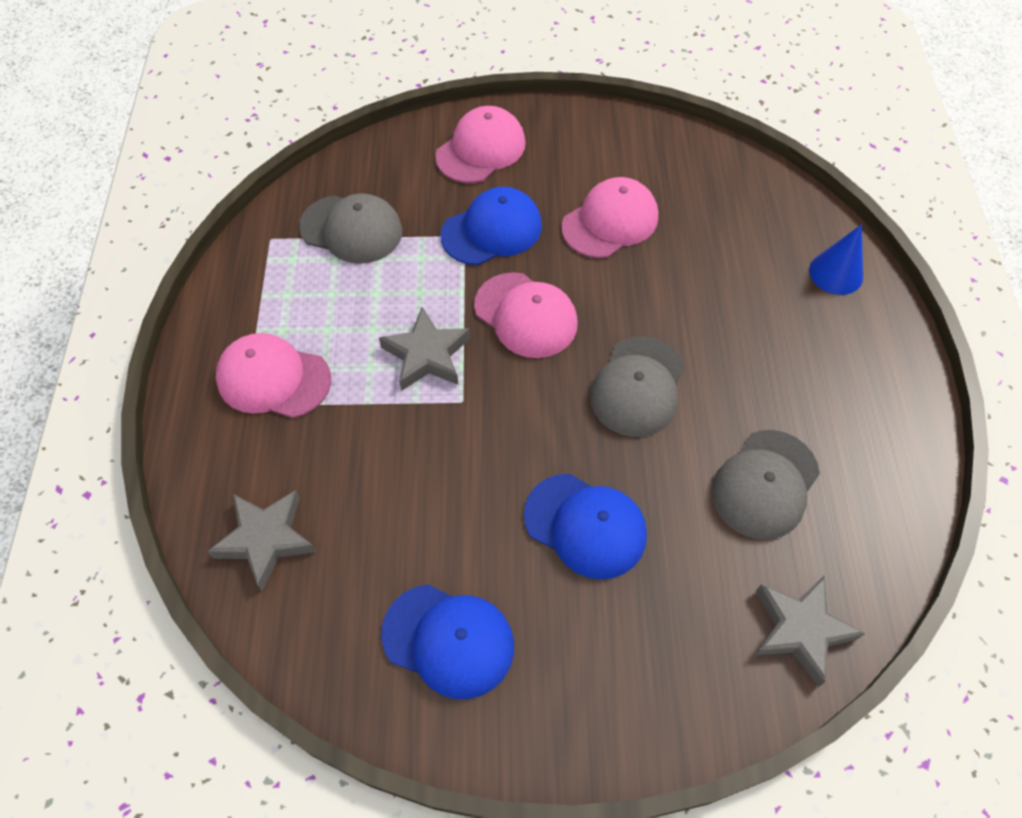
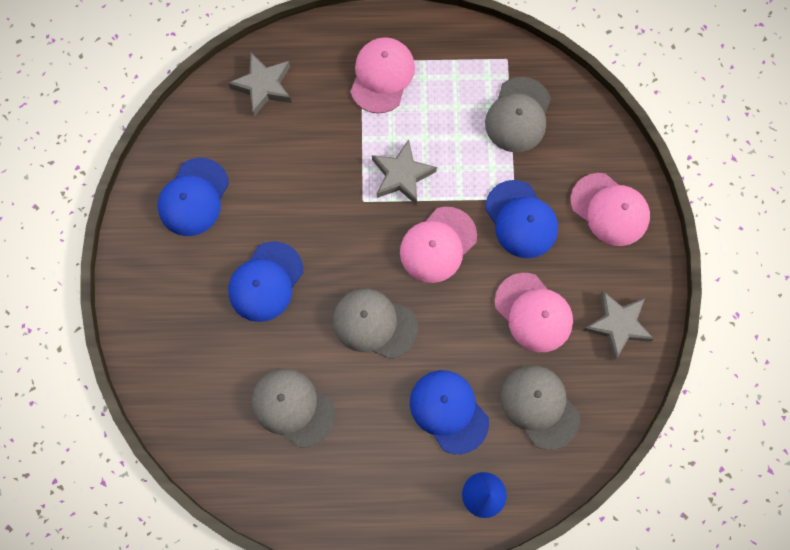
camera: 90 degrees right, 15 degrees up
grey star [754,576,865,687] -> grey star moved to [583,291,654,360]
none -> blue cap [410,370,489,454]
none -> grey cap [500,365,580,450]

